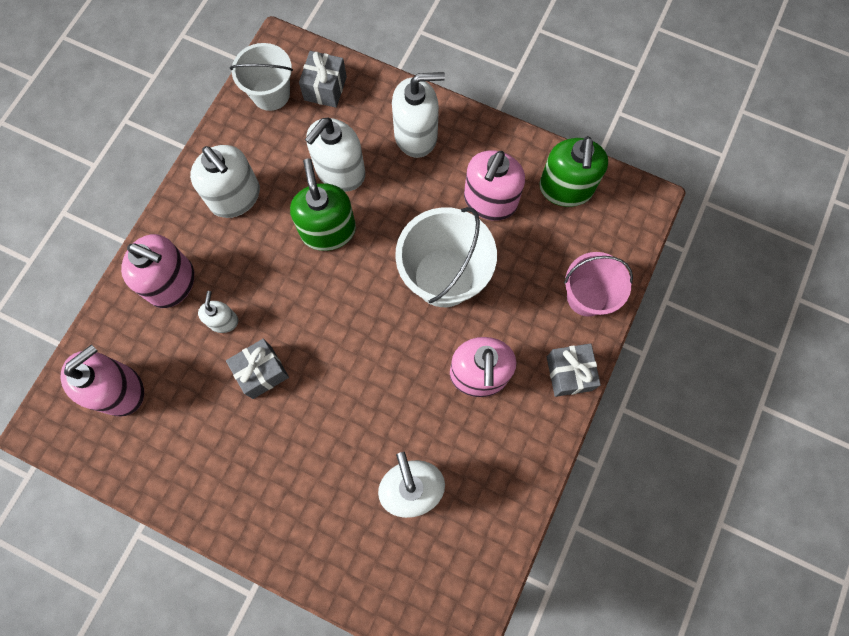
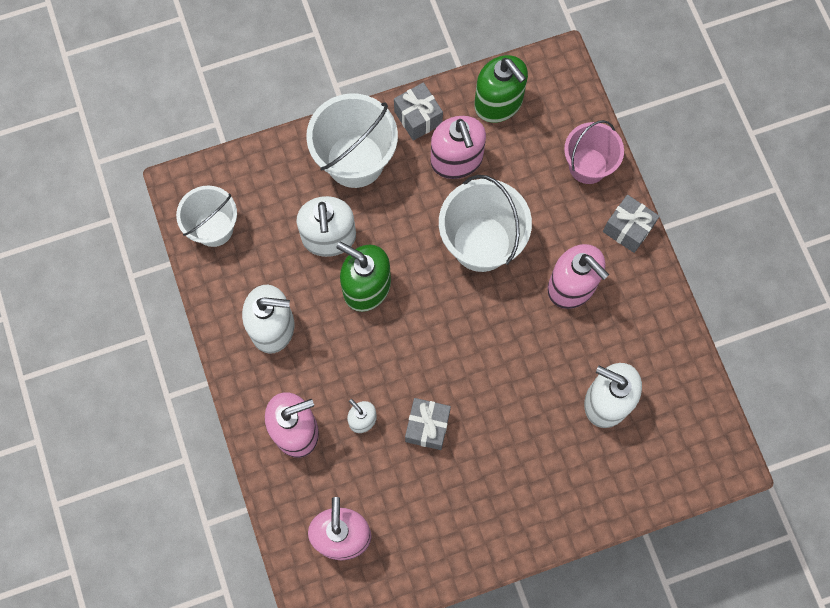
camera: 45 degrees left, 0 degrees up
grey gift [299,51,347,108] -> grey gift moved to [394,82,443,141]
white soap dispenser [392,72,445,158] -> white bucket [306,93,398,188]

